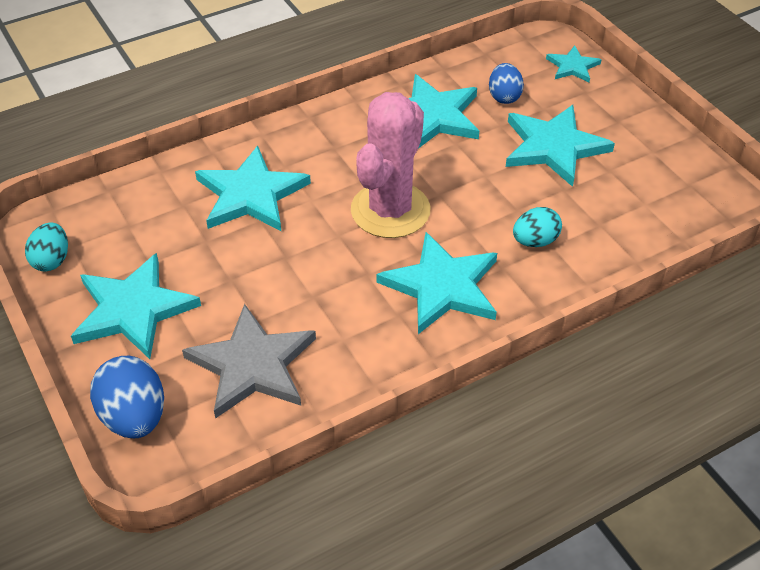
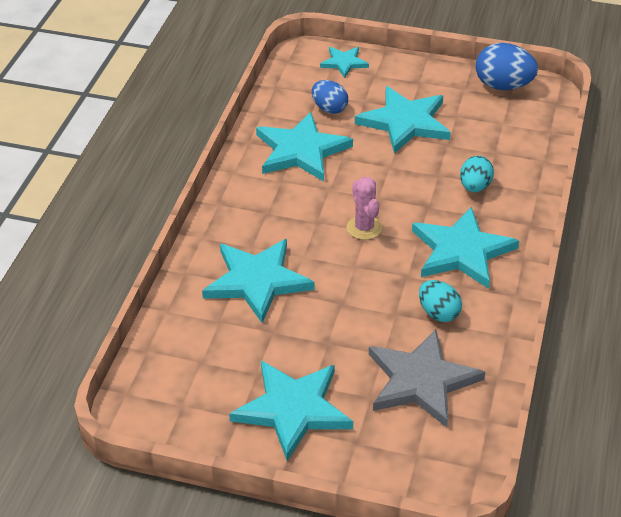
camera: 45 degrees left, 5 degrees down
turquoise egg [25,222,68,272] -> turquoise egg moved to [419,280,462,322]
blue egg [90,356,164,438] -> blue egg moved to [475,43,538,90]
pink cactus [351,92,430,238] -> pink cactus [347,177,382,240], size x0.50

